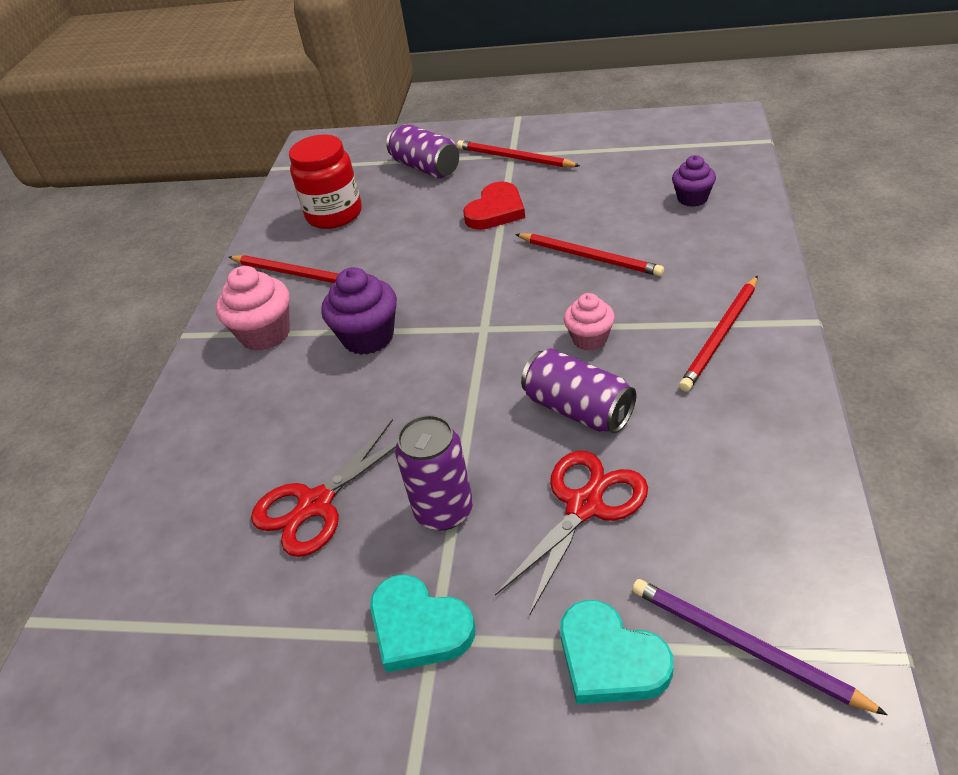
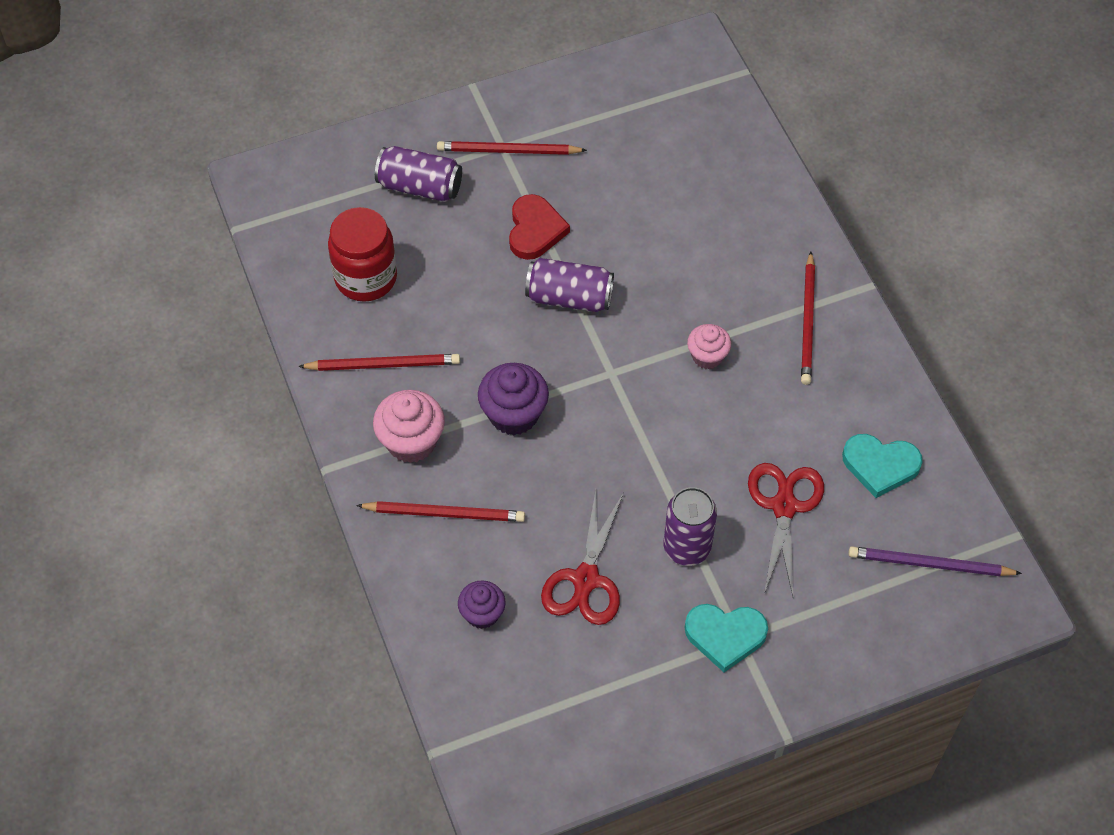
camera: 35 degrees left, 15 degrees up
red pencil [515,233,664,276] -> red pencil moved to [356,501,525,522]
purple can [521,349,636,433] -> purple can moved to [525,258,614,312]
turquoise heart [560,600,674,704] -> turquoise heart moved to [842,434,923,498]
purple cupcake [672,155,716,207] -> purple cupcake moved to [458,580,506,629]

